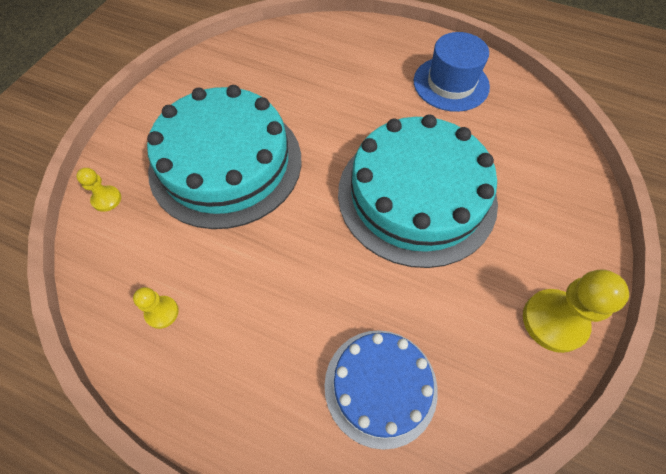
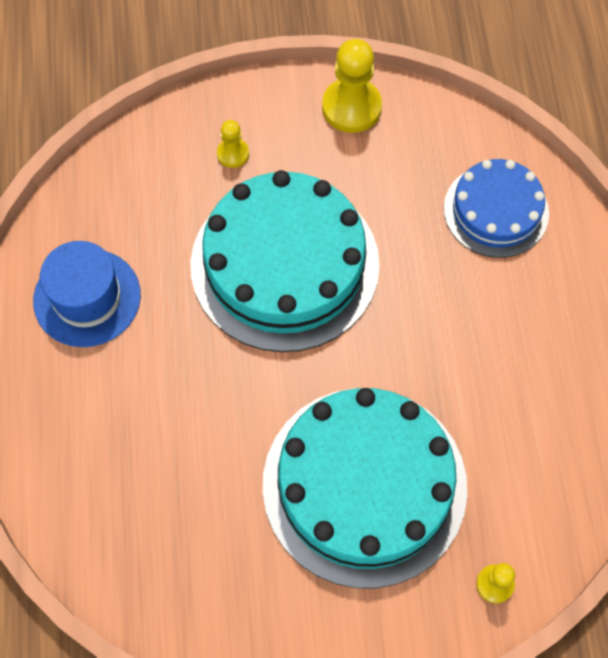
camera: 120 degrees left, 5 degrees up
yellow pawn [133,287,179,329] -> yellow pawn moved to [217,120,249,168]

